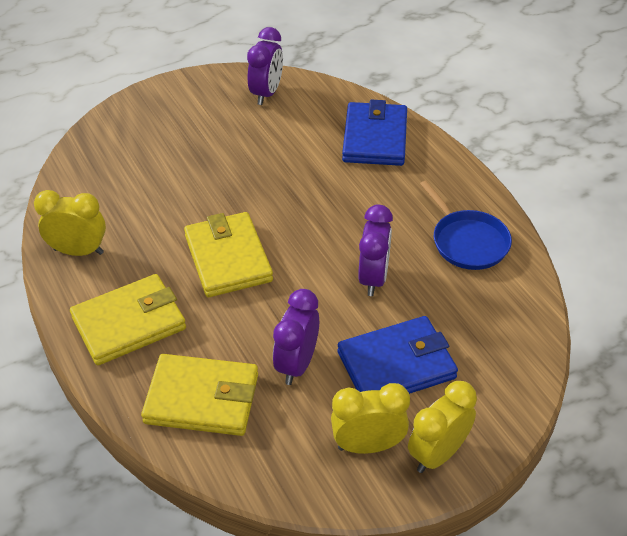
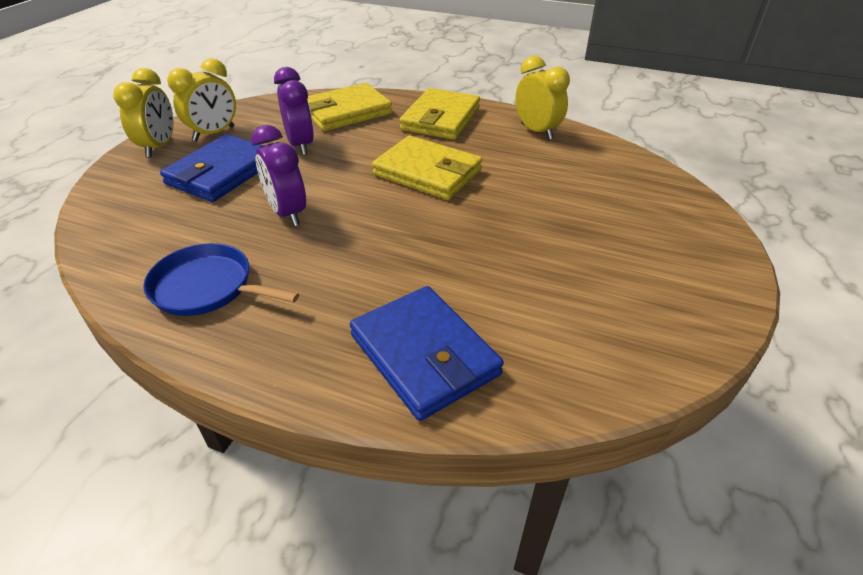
camera: 140 degrees right, 5 degrees down
yellow clock [34,190,106,256] -> yellow clock turned 90 degrees counterclockwise [515,56,570,140]
purple clock [247,27,283,105] -> none

